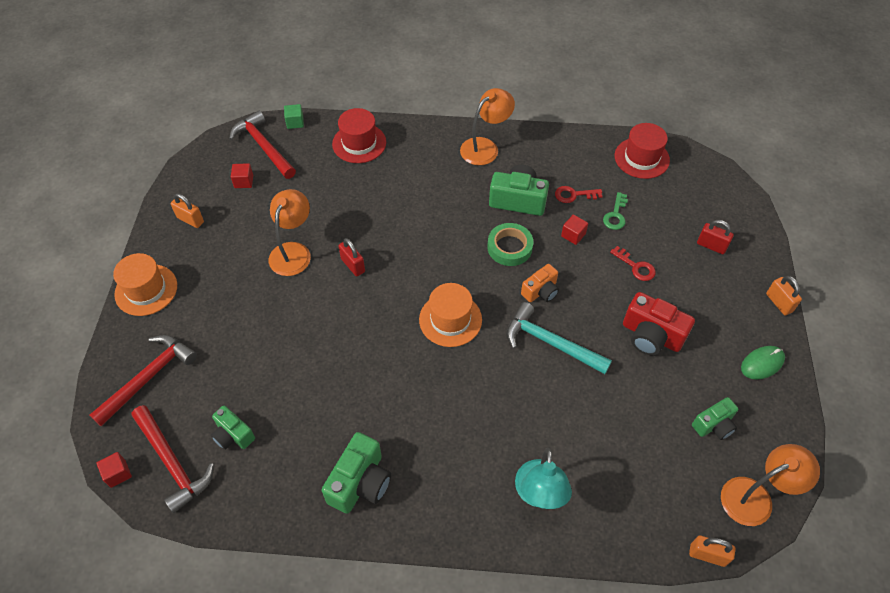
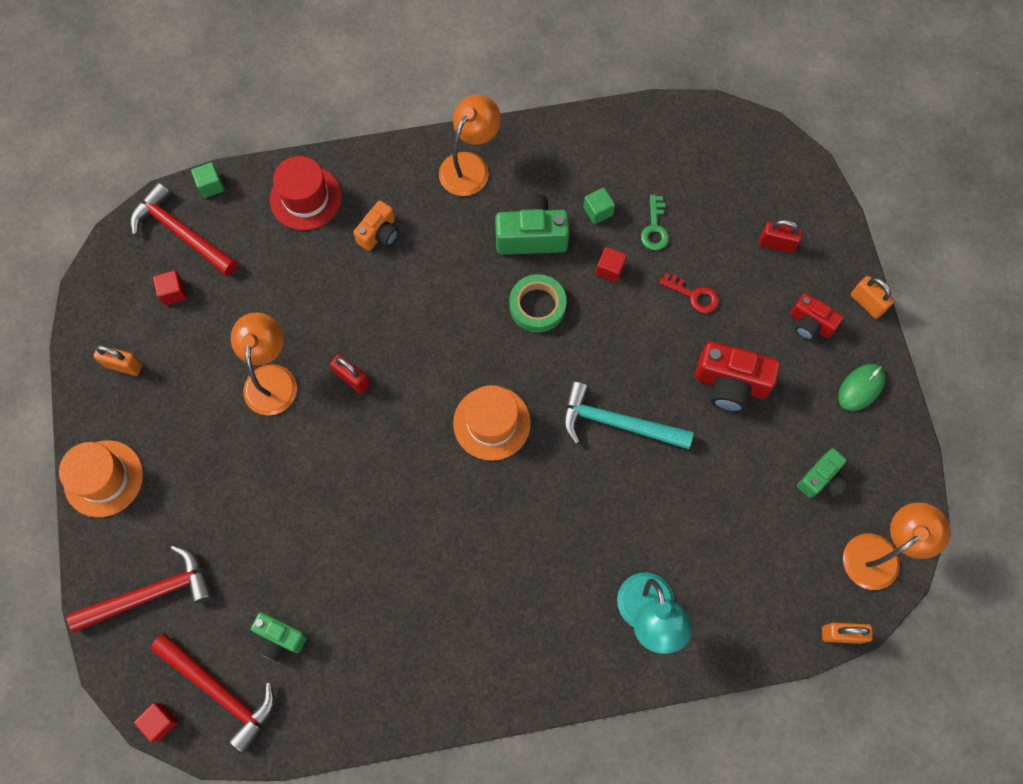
camera: 15 degrees left, 15 degrees up
red hammer [89,335,197,426] -> red hammer turned 45 degrees clockwise [67,545,213,633]
green camera [322,432,391,514] -> none
orange camera [521,264,559,302] -> orange camera moved to [353,201,399,251]
red key [555,186,602,203] -> green cube [583,188,615,224]
red hat [615,123,670,179] -> none
none -> red camera [790,293,843,340]

